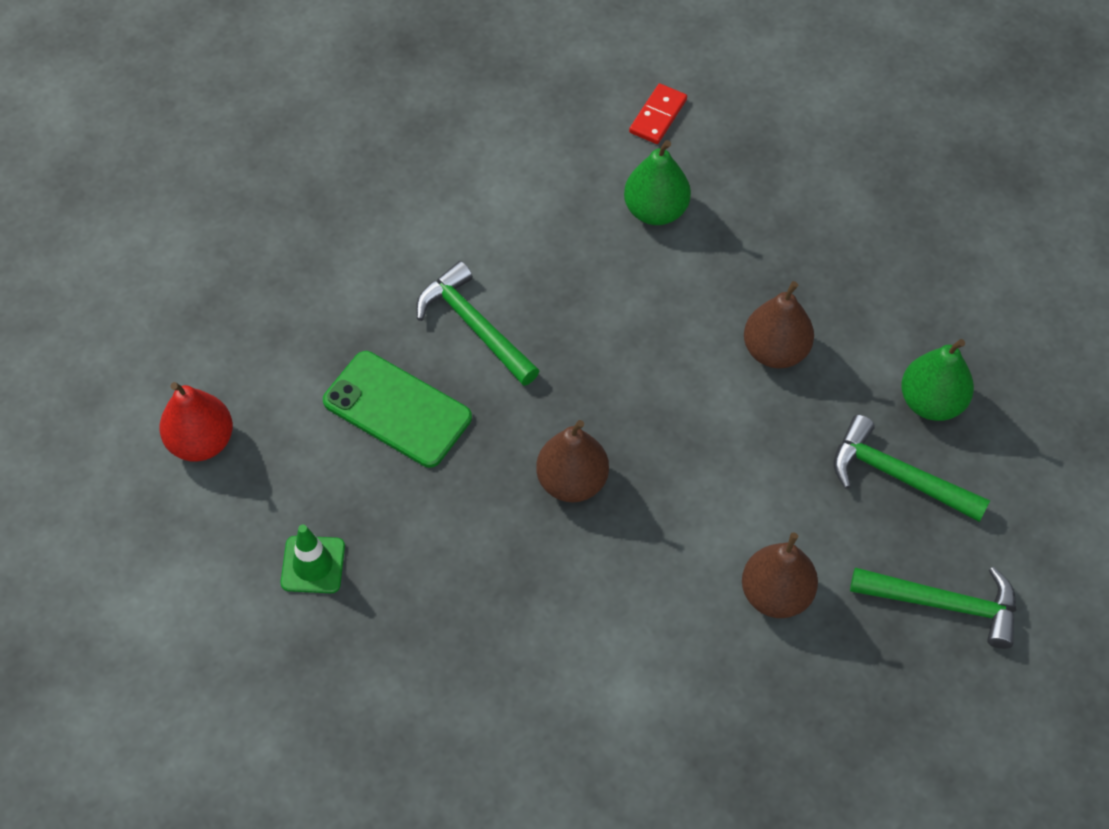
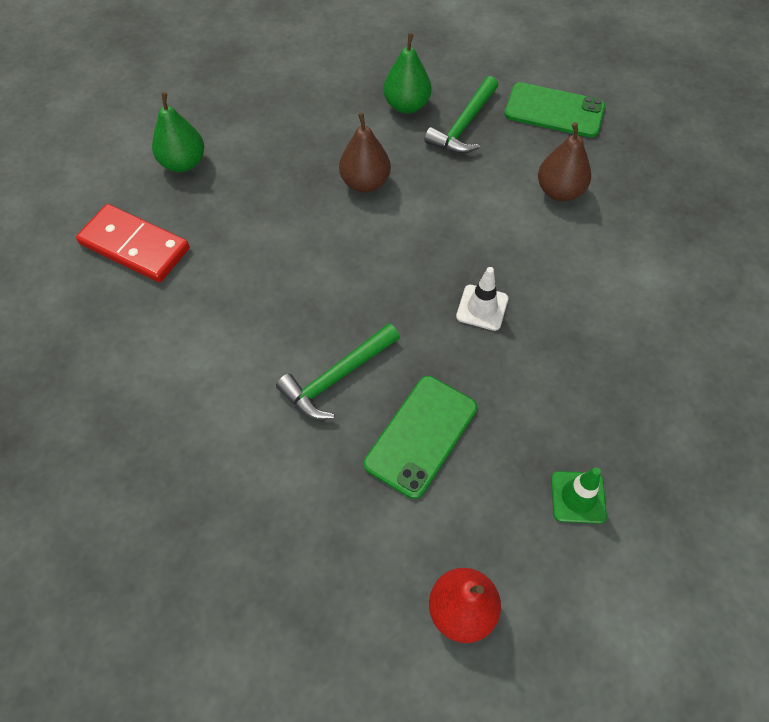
camera: 90 degrees left, 0 degrees up
brown pear [536,420,609,503] -> white traffic cone [456,267,508,331]
green pear [624,140,691,225] -> green pear moved to [152,92,204,172]
red domino [629,83,687,144] -> red domino [76,204,189,282], size x1.85
green hammer [850,567,1016,649] -> green phone [504,82,605,138]

